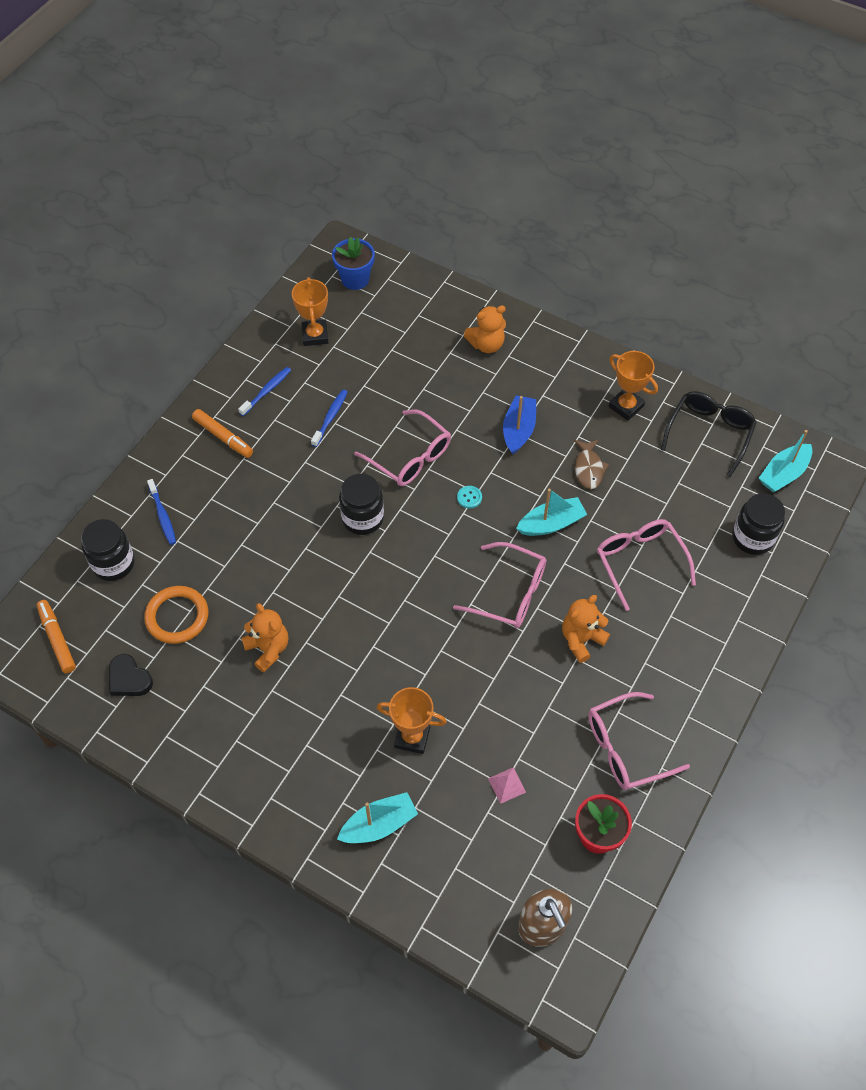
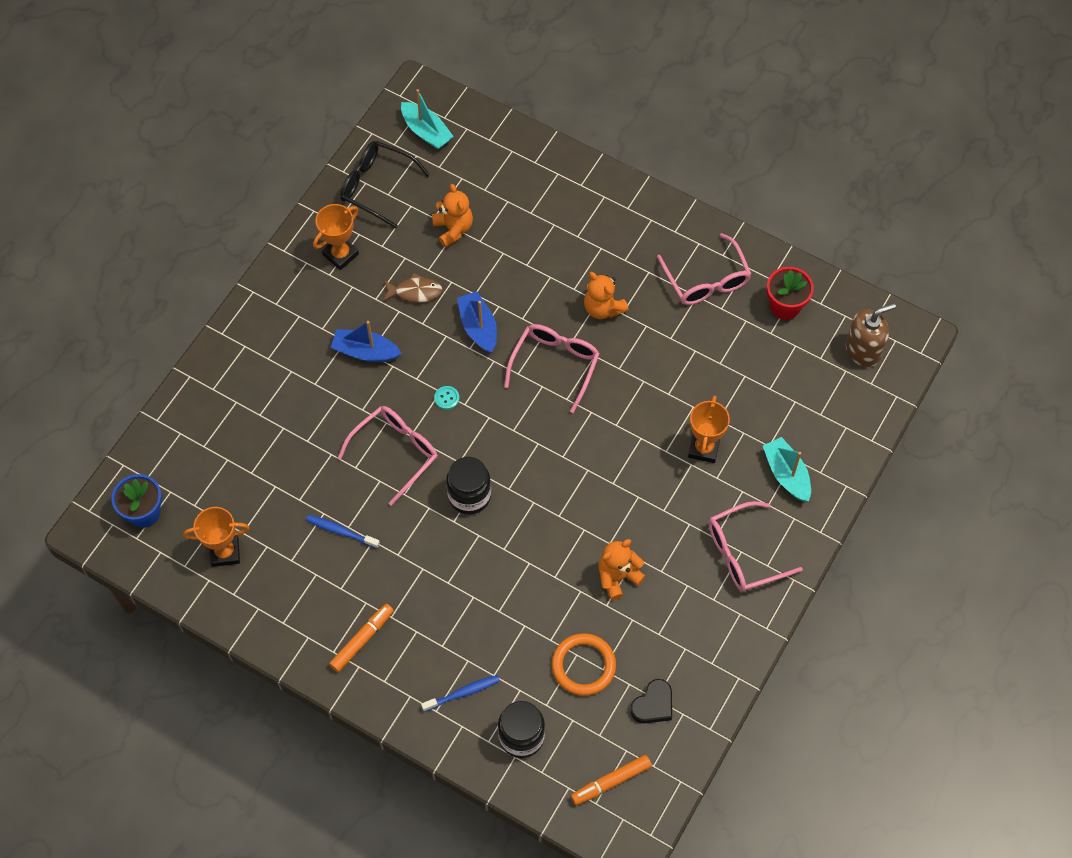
camera: 90 degrees left, 5 degrees up
blue toothbrush [238,367,291,416] -> none
orange teddy bear [464,306,506,353] -> orange teddy bear moved to [432,184,473,248]
pink pyramid [488,767,526,804] -> none
turquoise boat [516,489,587,536] -> blue boat [457,291,497,353]
pink glasses [597,519,696,611] -> pink glasses moved to [709,501,803,591]
black jar [732,493,785,555] -> none

